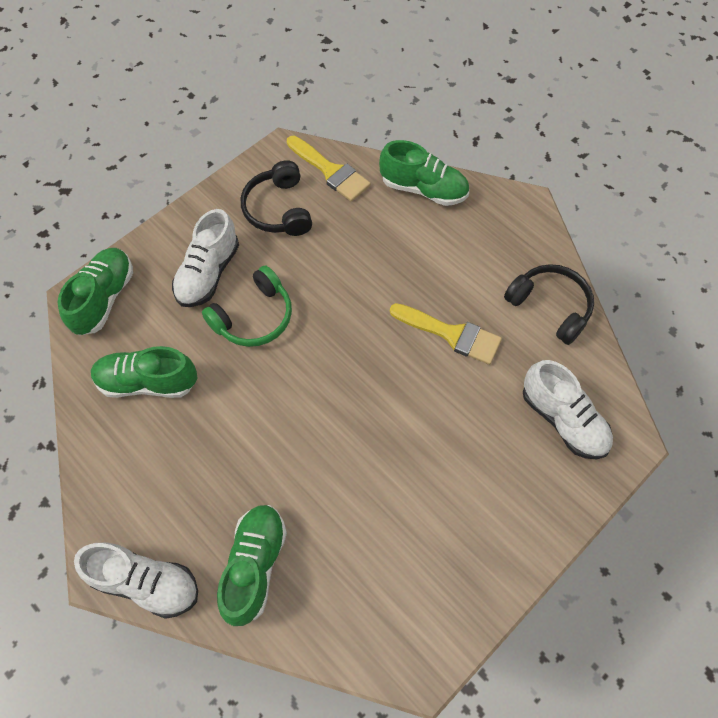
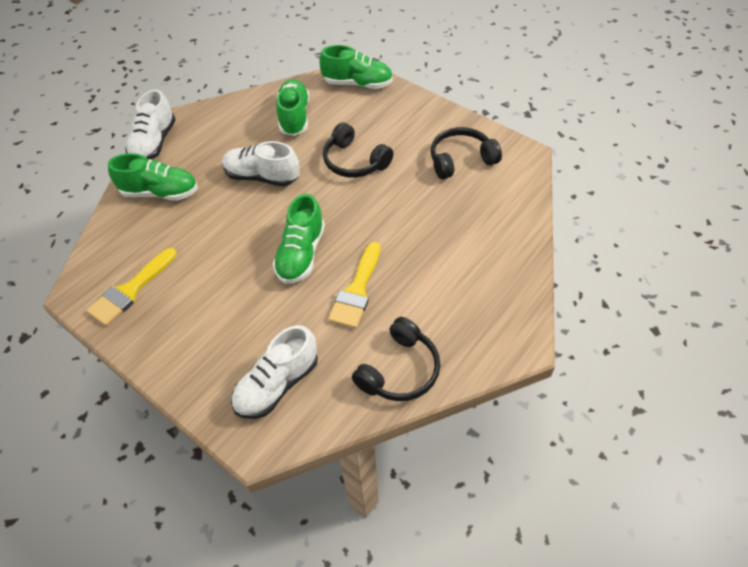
camera: 85 degrees right, 10 degrees down
white shoe [172,209,239,307] -> white shoe moved to [222,141,300,186]
green headphones [202,265,292,347] -> black headphones [323,122,394,178]
yellow brush [287,136,371,202] -> yellow brush moved to [86,248,177,326]
green shoe [379,140,469,206] -> green shoe moved to [273,194,325,284]

